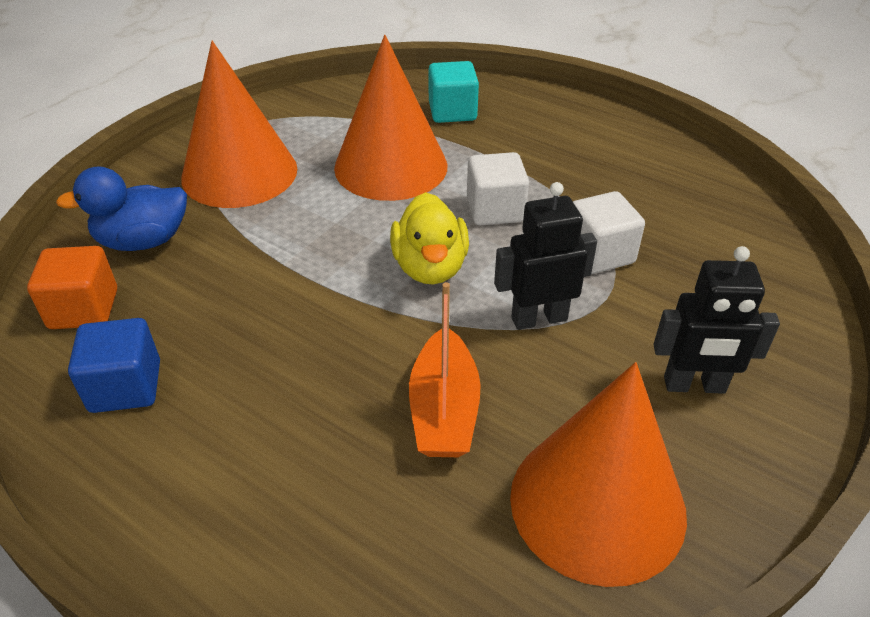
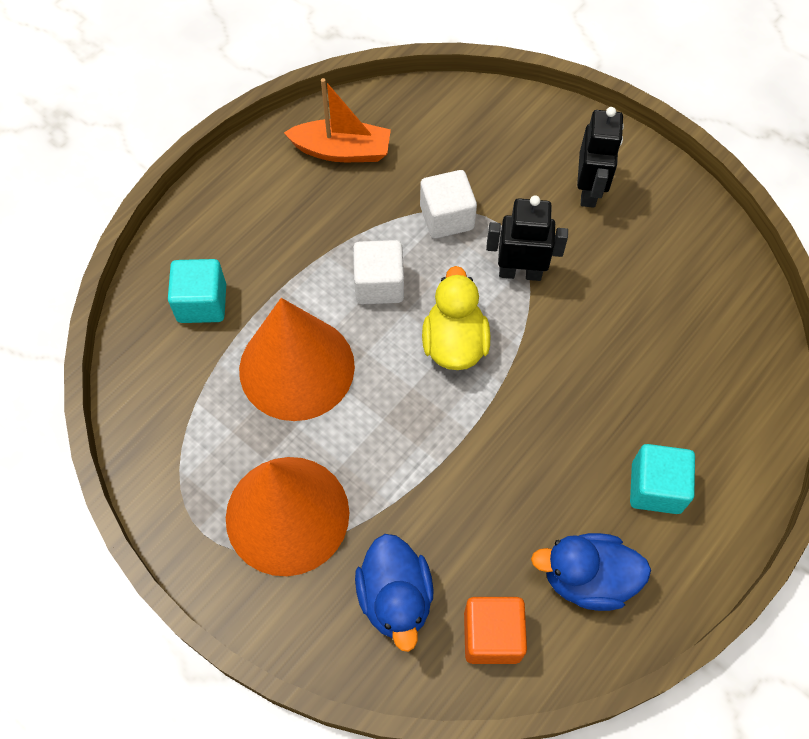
camera: 85 degrees left, 20 degrees up
blue cube [68,318,160,413] -> blue duck [531,533,651,611]
yellow duck [390,192,469,284] -> yellow duck turned 90 degrees counterclockwise [422,266,490,370]
orange boat [409,282,481,457] -> orange boat moved to [284,78,391,162]
black robot [494,182,597,330] -> black robot turned 105 degrees clockwise [486,195,568,281]
orange cone [510,362,687,587] -> none
none -> turquoise cube [630,444,695,514]

